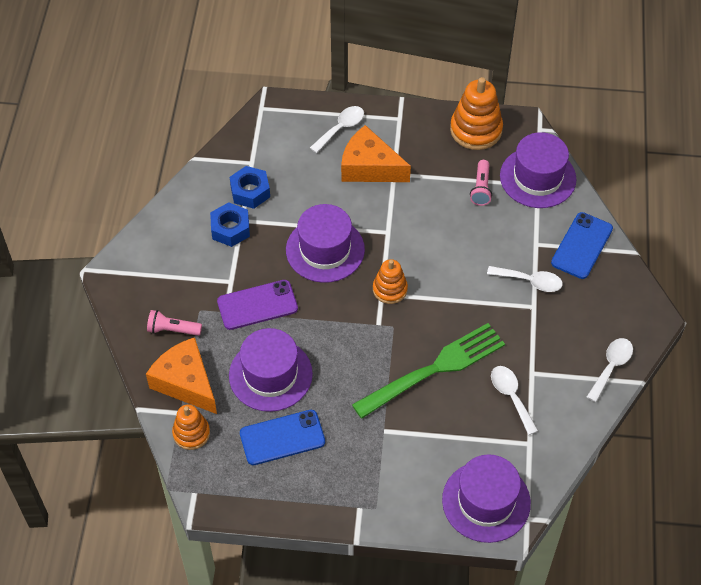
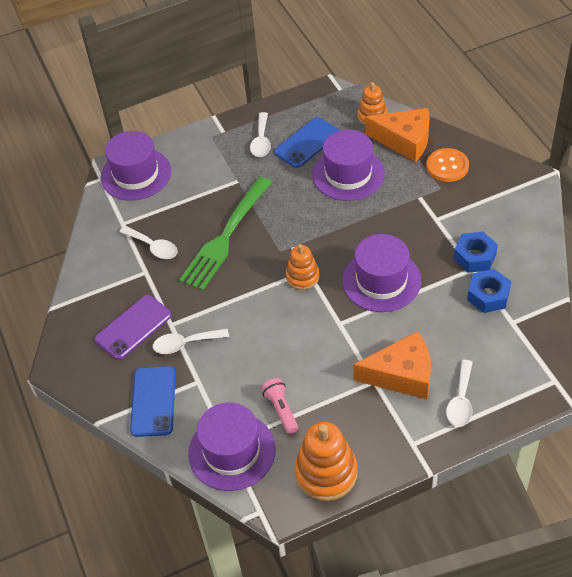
camera: 155 degrees right, 5 degrees down
pink flashlight [147,310,202,336] -> orange button [426,148,469,182]
purple phone [217,280,298,330] -> purple phone moved to [95,295,172,360]
white spoon [587,338,633,402] -> white spoon moved to [250,112,271,157]

